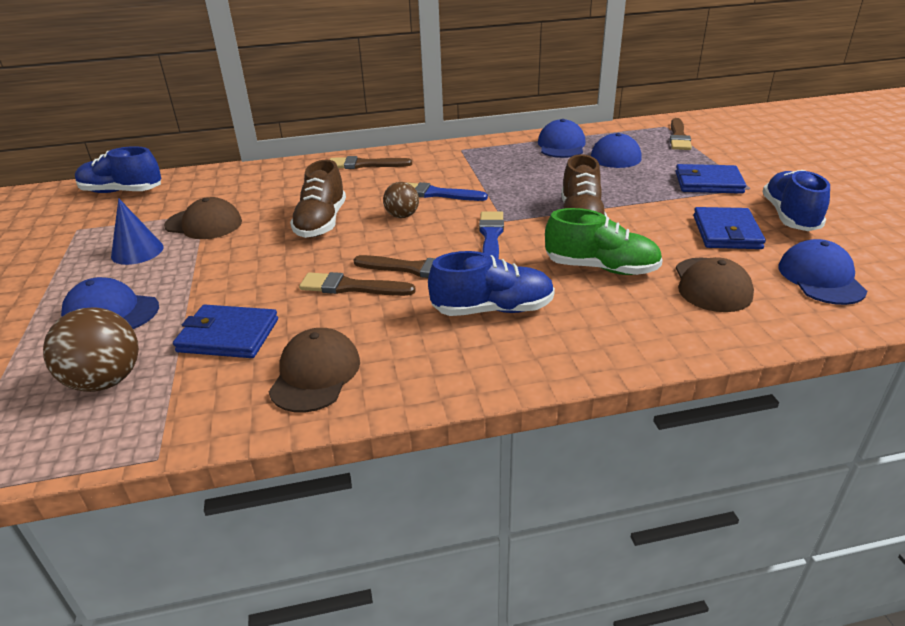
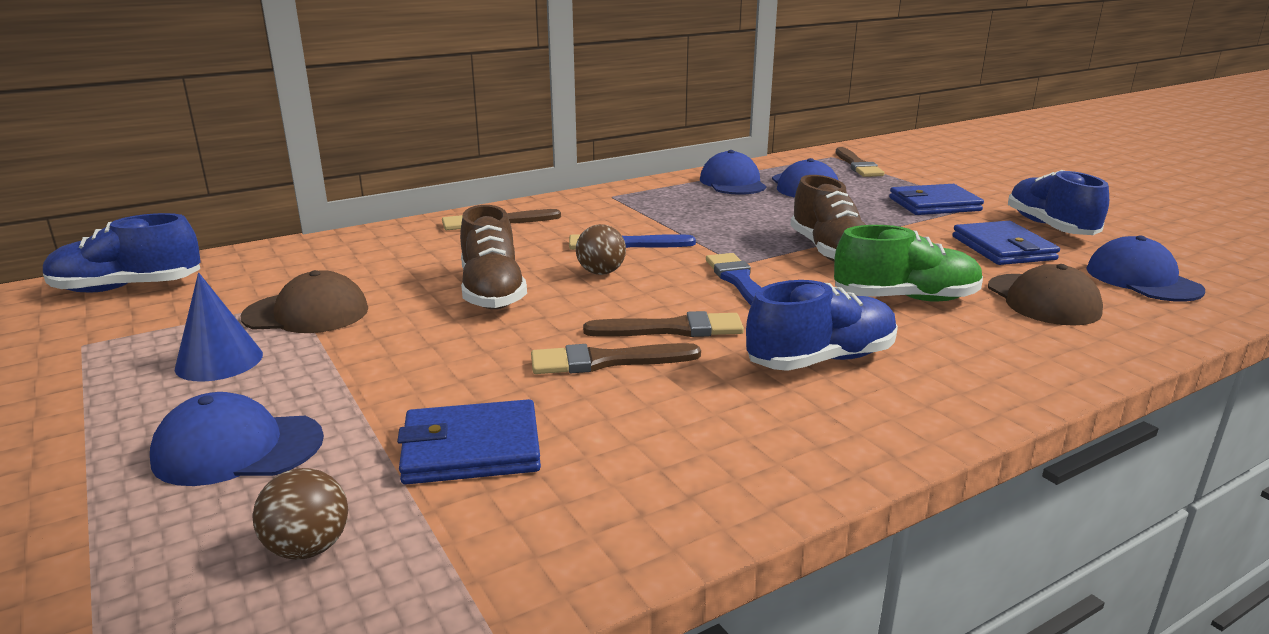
camera: 20 degrees left, 10 degrees down
brown ball [43,307,139,392] -> brown ball [252,468,348,560], size x0.61
brown cap [269,328,360,413] -> none

